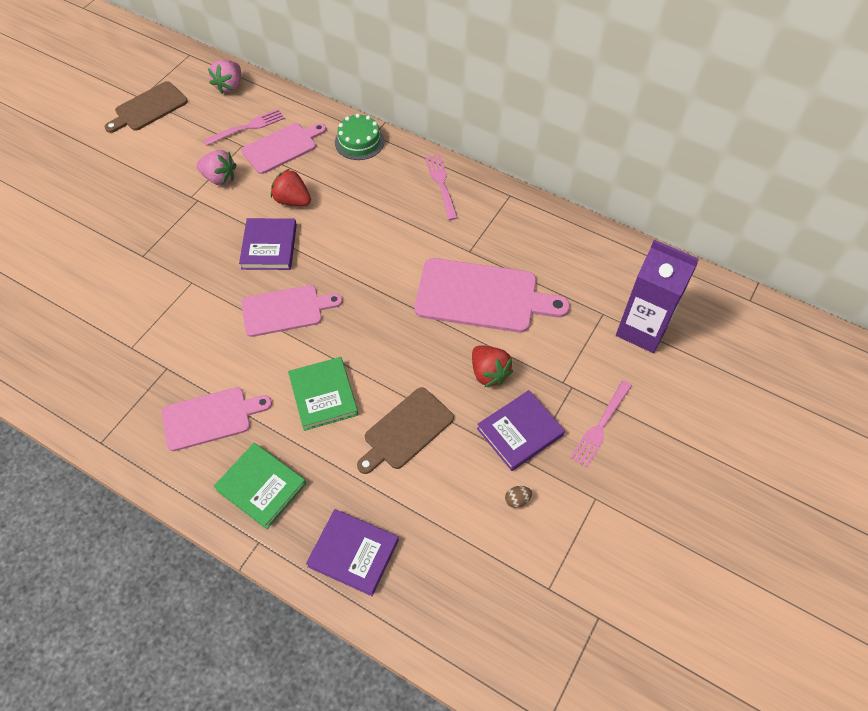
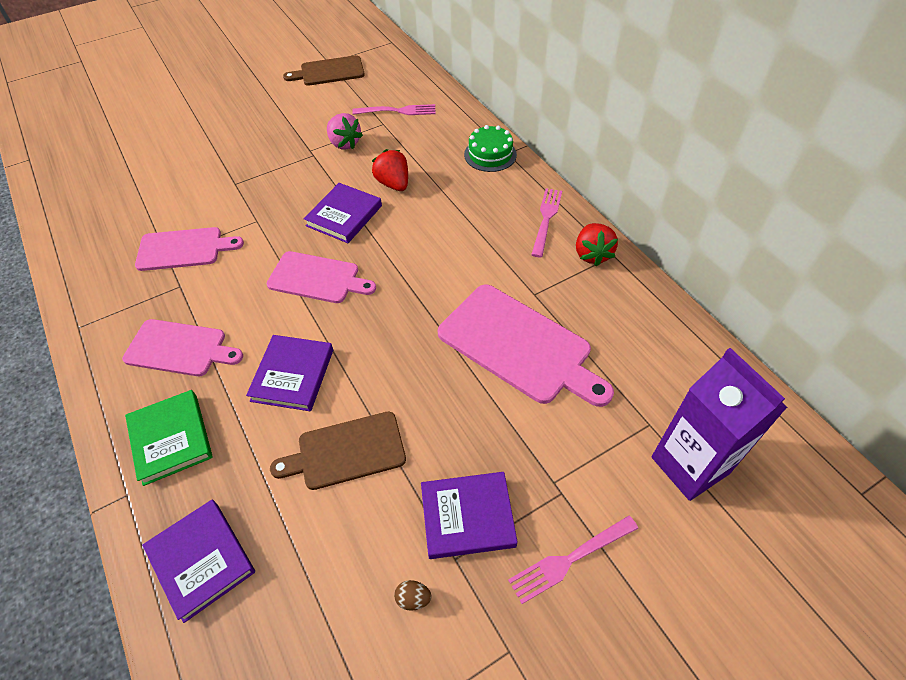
camera: 30 degrees right, 5 degrees down
pink strawberry [208,60,241,94] -> none
pink cutting board [242,123,326,174] -> pink cutting board moved to [135,227,244,271]
green book [288,357,358,431] -> purple book [246,335,333,411]
red strawberry [472,346,513,387] -> red strawberry moved to [576,223,618,267]

